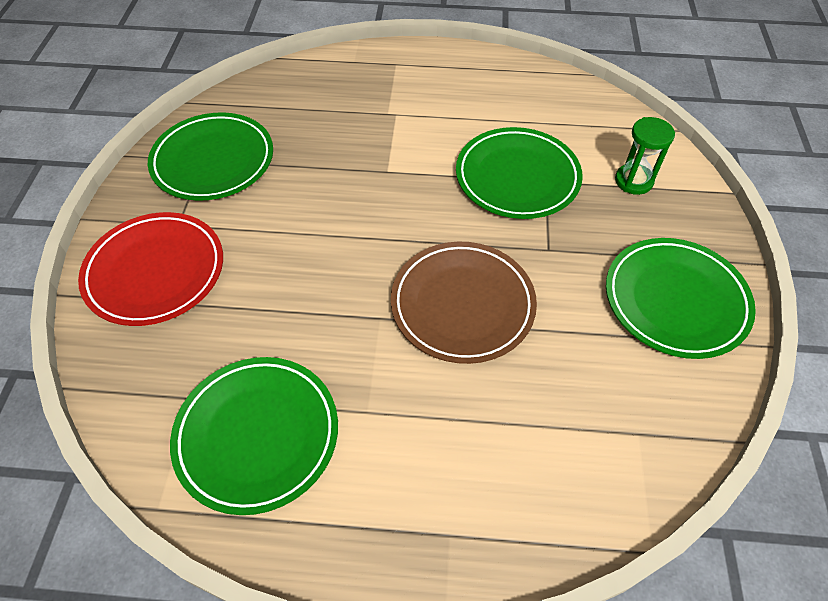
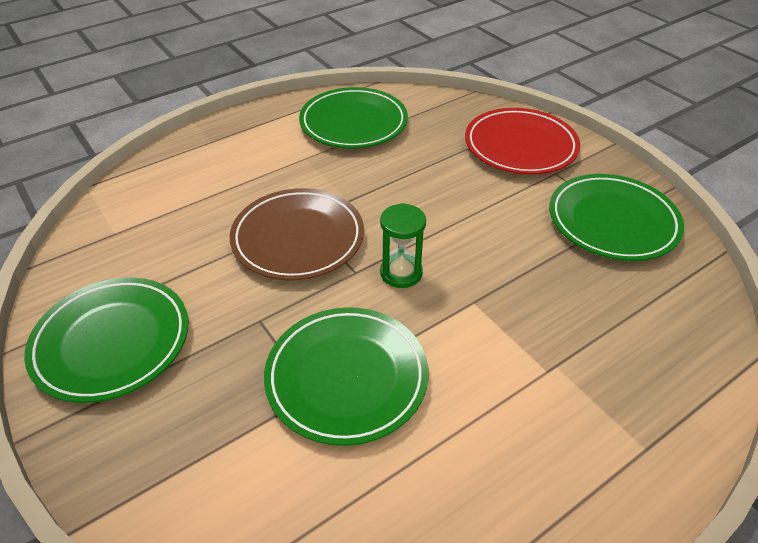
camera: 140 degrees right, 10 degrees down
green hourglass [615,117,675,195] -> green hourglass moved to [380,203,426,288]

